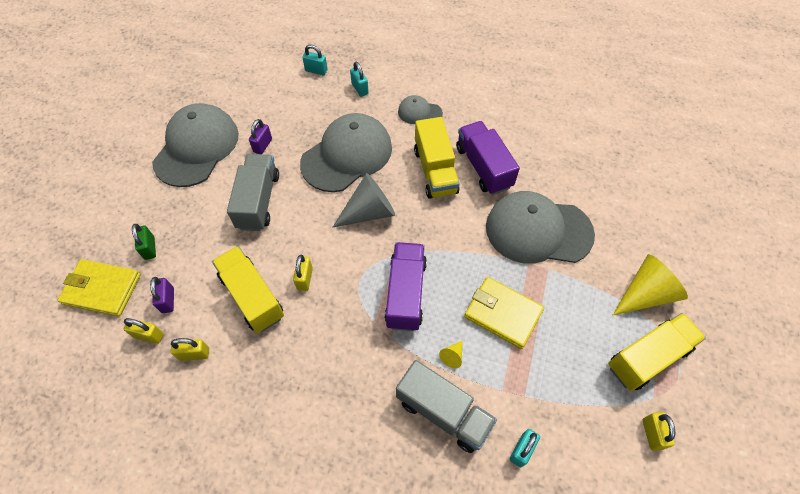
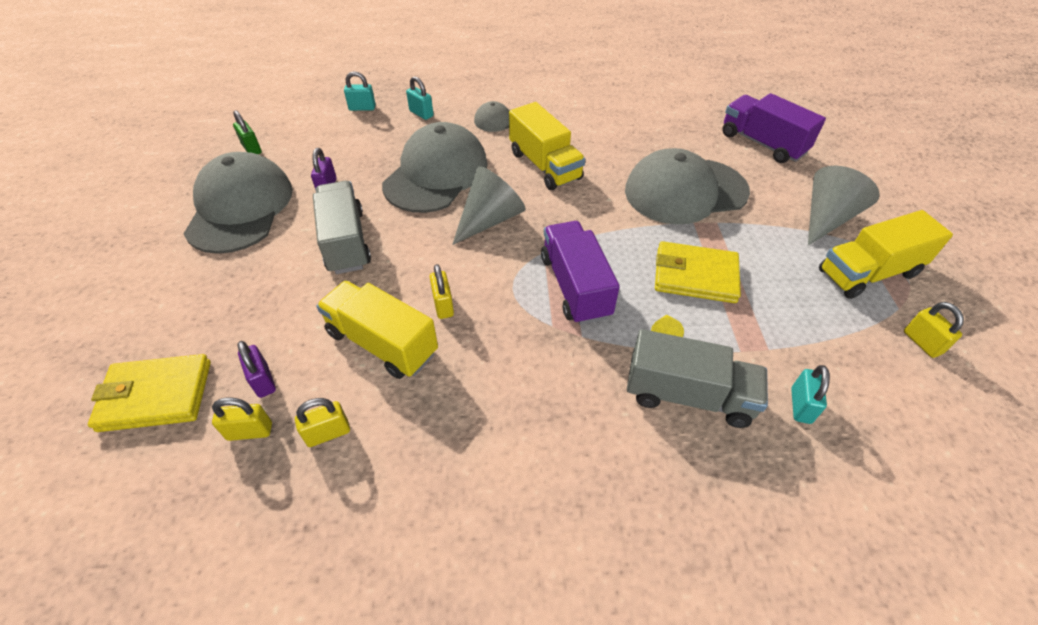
camera: 20 degrees left, 10 degrees down
green padlock [132,224,156,260] -> green padlock moved to [233,110,262,154]
purple truck [456,121,520,195] -> purple truck moved to [722,93,826,163]
yellow truck [608,313,706,391] -> yellow truck turned 150 degrees counterclockwise [819,210,953,299]
yellow cone [613,254,688,315] -> grey cone [808,166,880,246]

